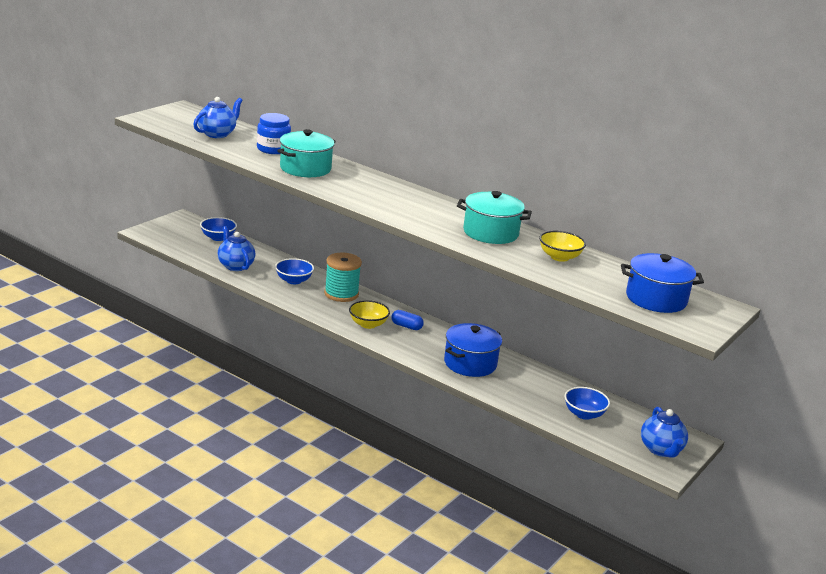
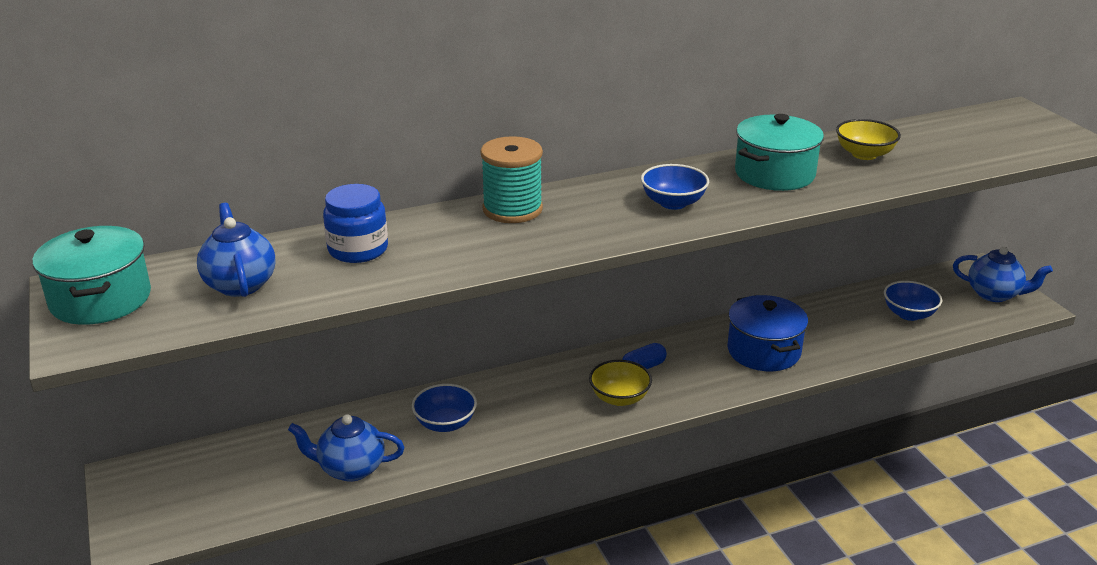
camera: 55 degrees left, 5 degrees up
blue bowl [200,217,237,241] -> blue bowl moved to [641,164,709,210]
turquoise pot [277,129,336,177] -> turquoise pot moved to [32,226,151,325]
turquoise spool [324,253,362,302] -> turquoise spool moved to [480,136,543,223]
blue pot [621,253,704,313] -> none

